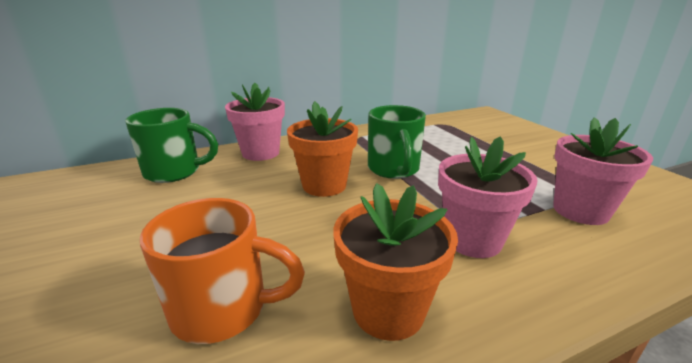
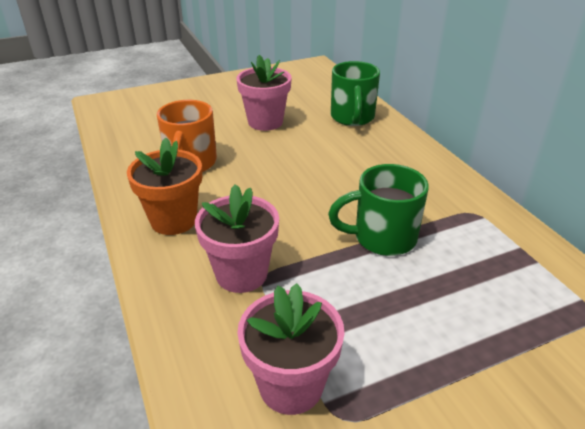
camera: 90 degrees right, 10 degrees up
pink flower pot [225,83,285,161] -> pink flower pot moved to [236,55,292,131]
orange flower pot [287,101,358,197] -> none

